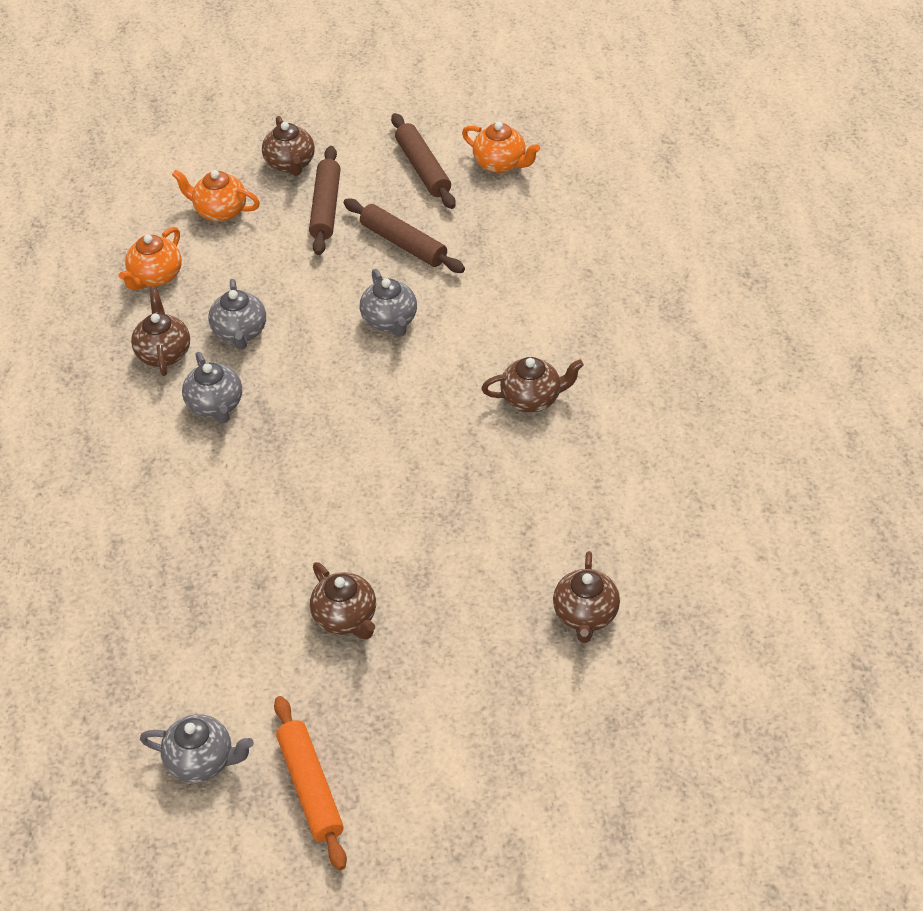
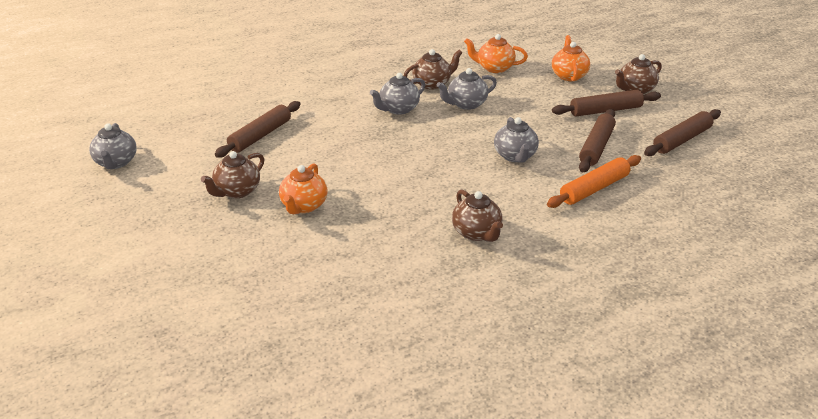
camera: 70 degrees right, 15 degrees down
orange rolling pin [274,696,347,870] -> orange rolling pin moved to [547,155,641,208]
grey teapot [360,269,417,337] -> grey teapot turned 60 degrees counterclockwise [494,117,539,163]
orange teapot [462,122,540,173] -> orange teapot moved to [279,163,327,214]
brown teapot [553,551,620,643] -> none
none -> brown rolling pin [215,101,301,157]

